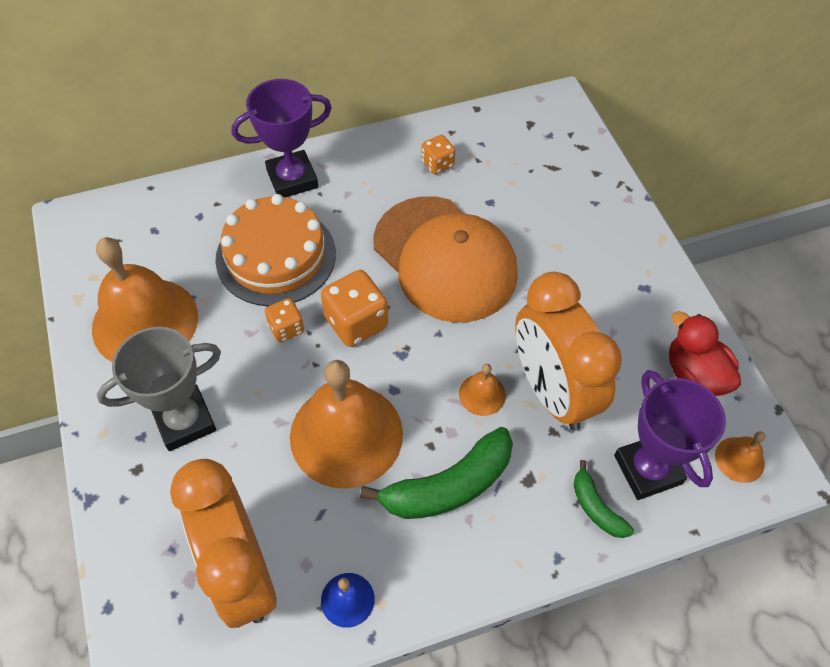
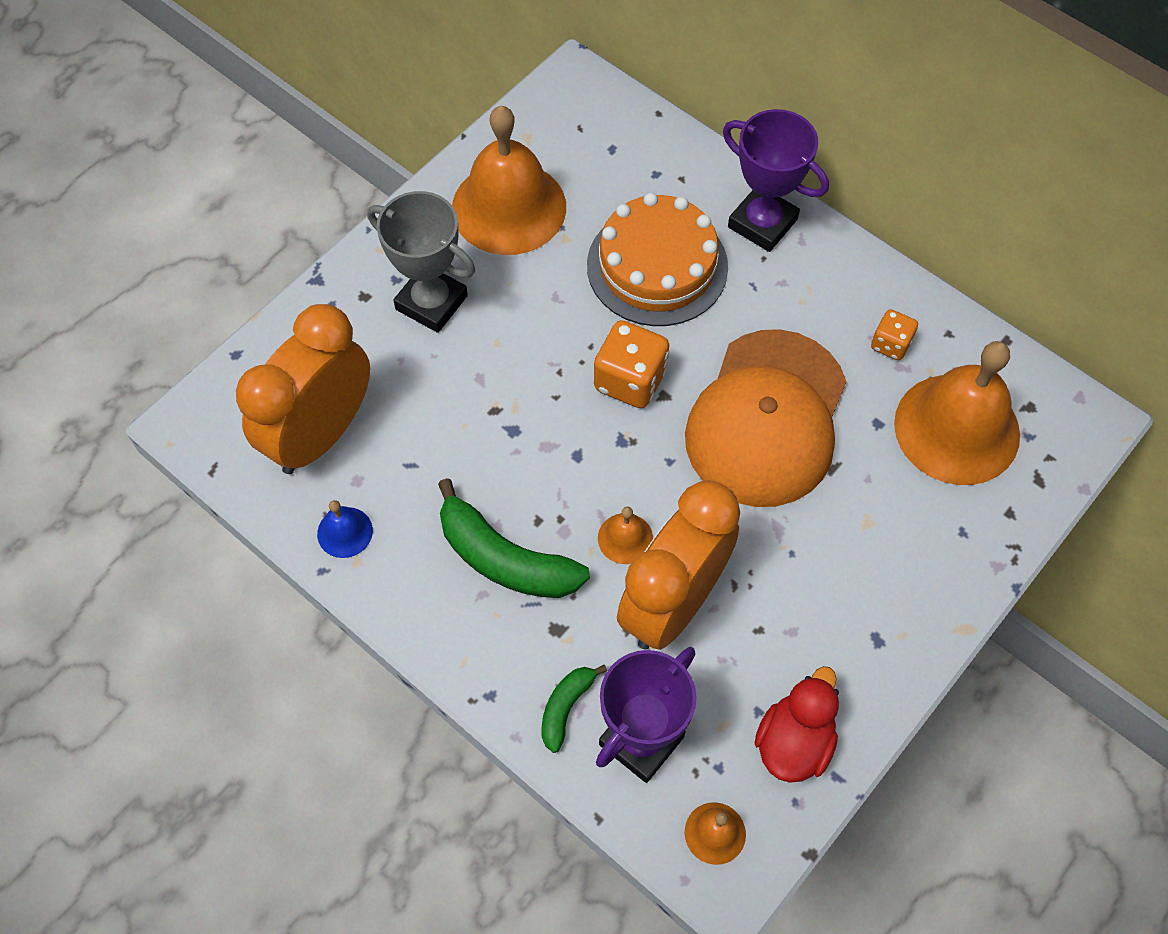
camera: 60 degrees right, 5 degrees up
orange dice [265,298,304,342] -> none
orange bell [290,360,403,489] -> orange bell moved to [894,341,1020,485]

